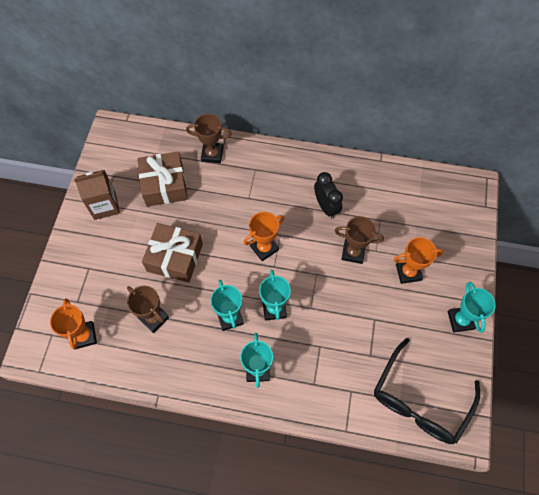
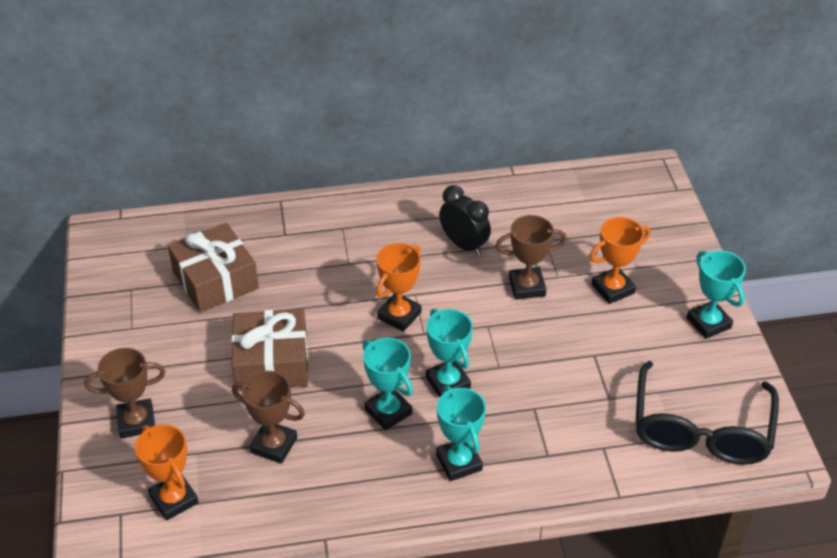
camera: 20 degrees left, 20 degrees down
brown carton [74,170,120,220] -> none
brown trophy [186,114,232,163] -> brown trophy moved to [84,348,166,438]

